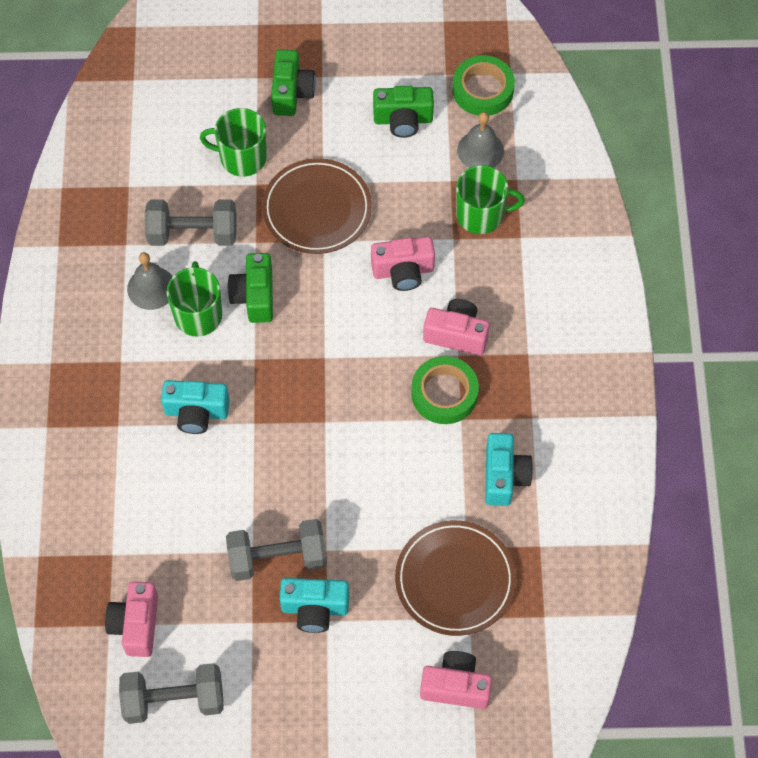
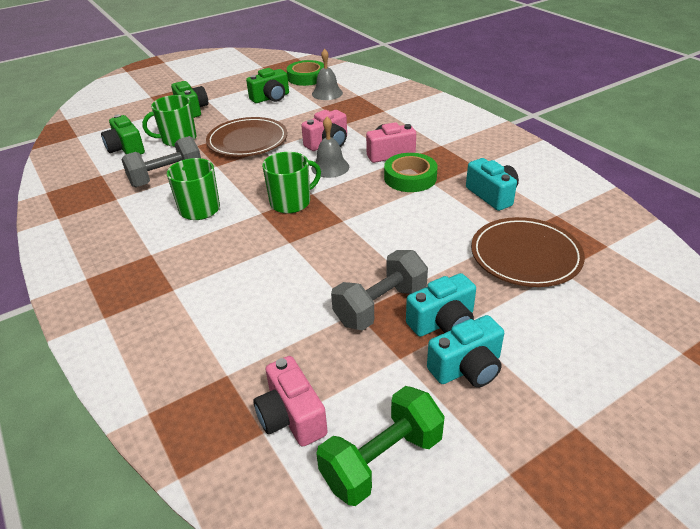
camera: 30 degrees left, 25 degrees down
grey dumbbell [119,663,224,724] -> green dumbbell [316,386,445,506]
grey bell [127,252,173,310] -> grey bell moved to [311,117,349,178]
turquoise camera [161,380,230,434] -> turquoise camera moved to [427,315,504,387]
green camera [228,253,273,323] -> green camera moved to [101,114,145,155]
pink camera [420,651,492,709] -> none
green mug [456,165,525,234] -> green mug moved to [262,152,321,214]

